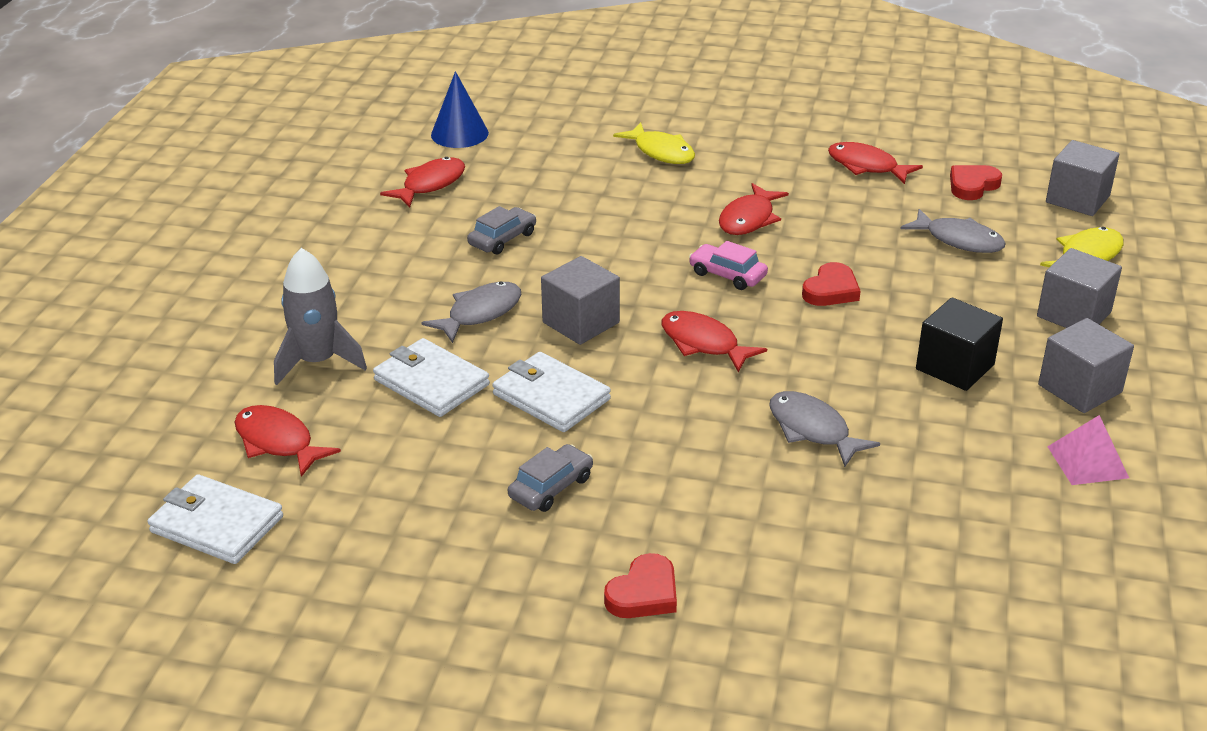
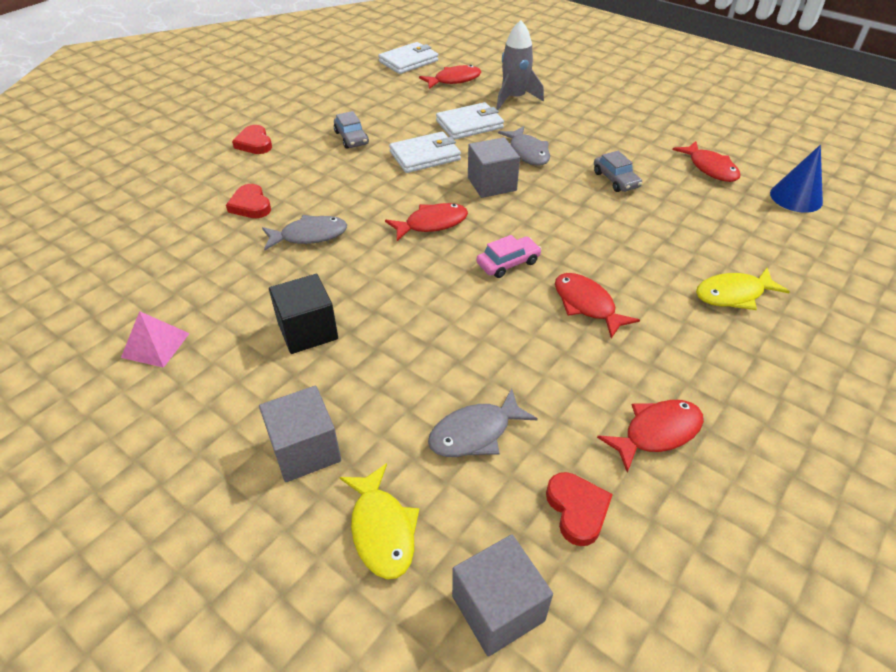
camera: 115 degrees right, 10 degrees up
red heart [802,262,861,306] -> red heart moved to [226,184,271,218]
grey cube [1038,318,1134,413] -> none

